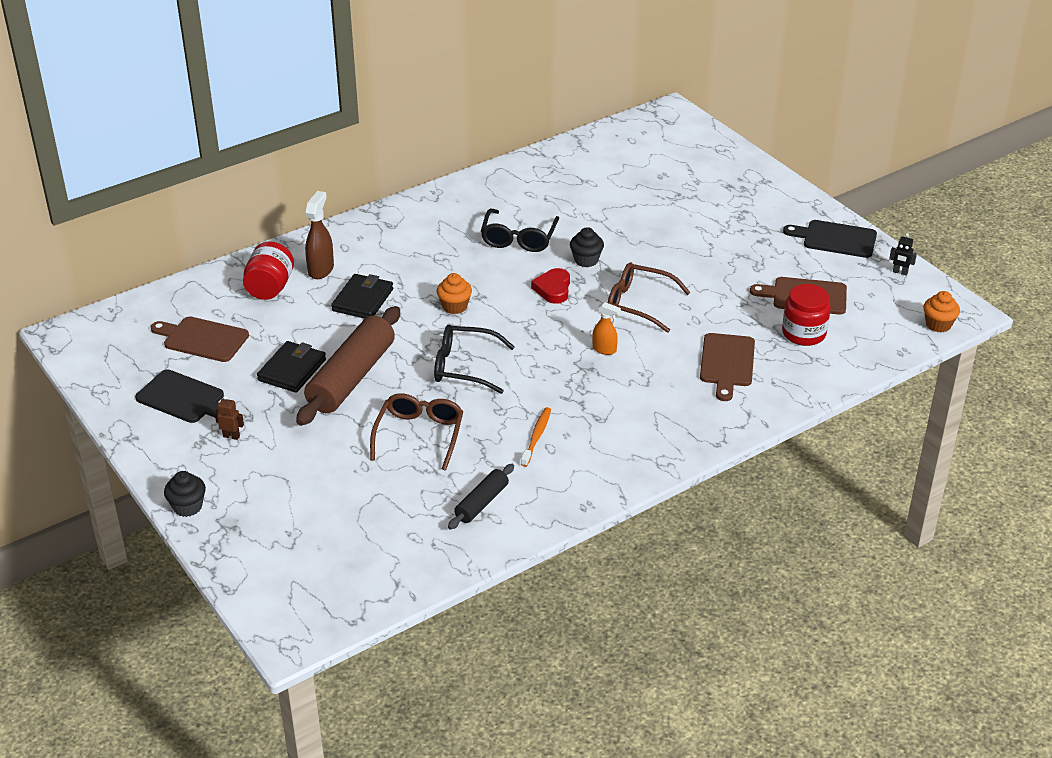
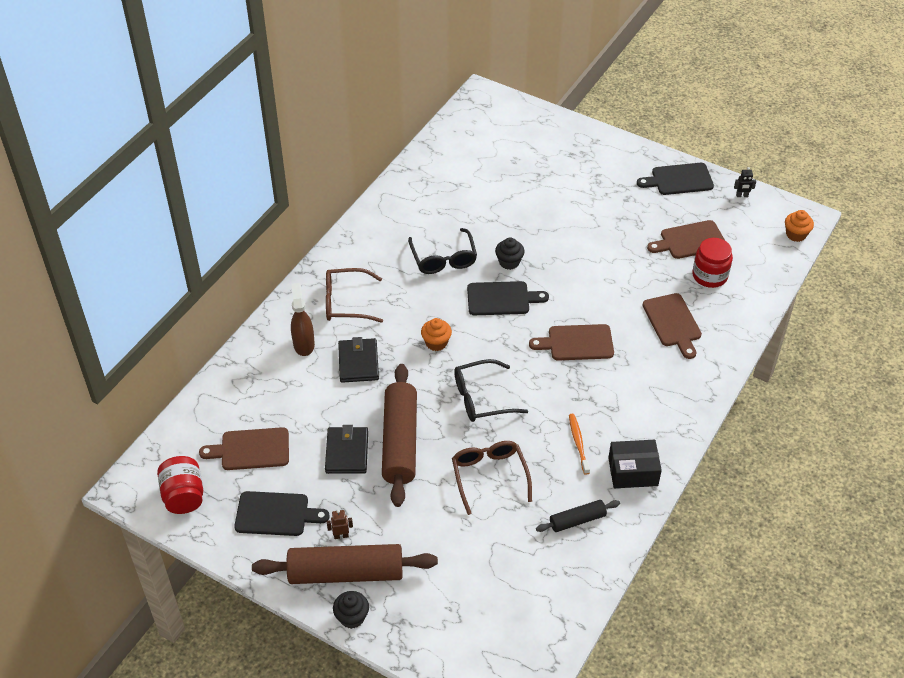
camera: 25 degrees left, 10 degrees up
red jar [243,241,294,300] -> red jar moved to [157,456,203,514]
black rolling pin [448,464,514,529] -> black rolling pin turned 60 degrees clockwise [536,500,620,532]
red heart [531,268,570,304] -> black cutting board [467,281,549,315]
orange spray bottle [593,302,621,355] -> brown cutting board [529,324,614,361]
brown glasses [608,262,691,333] -> brown glasses moved to [326,268,383,323]
none -> brown rolling pin [252,544,438,584]
none -> black box [608,440,662,488]

